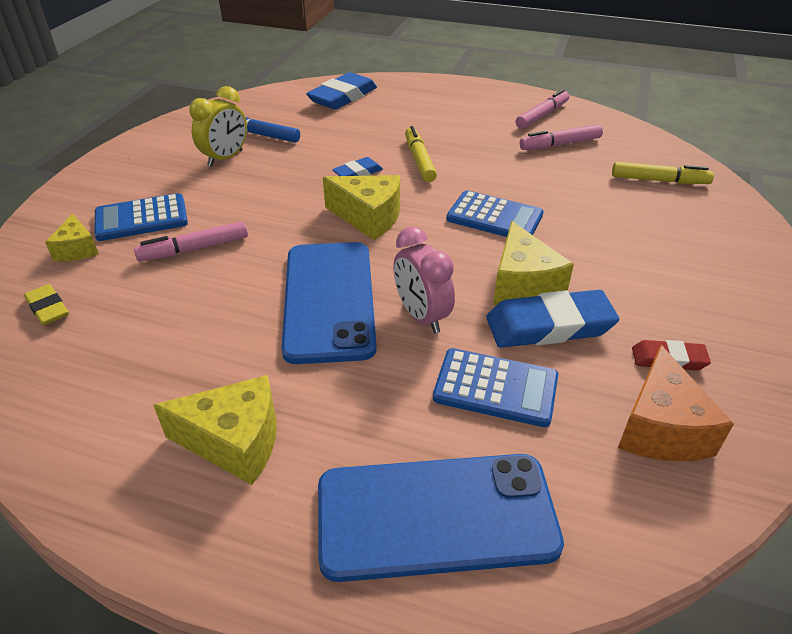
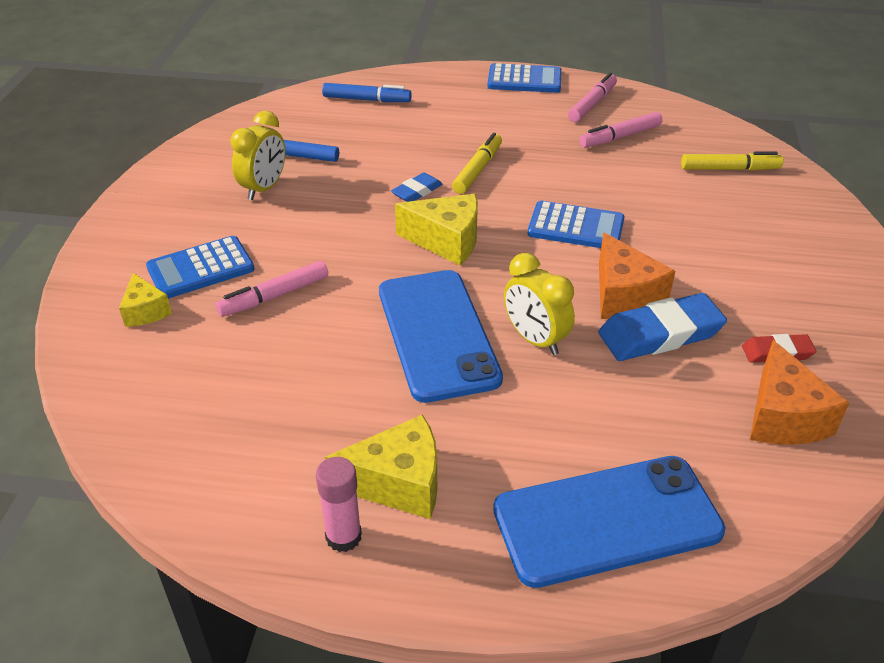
camera: 10 degrees left, 0 degrees up
yellow eraser [24,284,69,326] -> none
blue eraser [306,72,377,110] -> blue marker [322,83,412,102]
pink clock [393,227,455,333] -> yellow clock [504,253,575,355]
yellow marker [405,126,437,182] -> yellow marker turned 45 degrees clockwise [452,133,502,194]
blue calculator [433,348,558,427] -> blue calculator moved to [487,63,562,93]
yellow cheese [493,221,574,305] -> orange cheese [599,232,675,319]
none -> pink glue stick [316,457,362,552]

